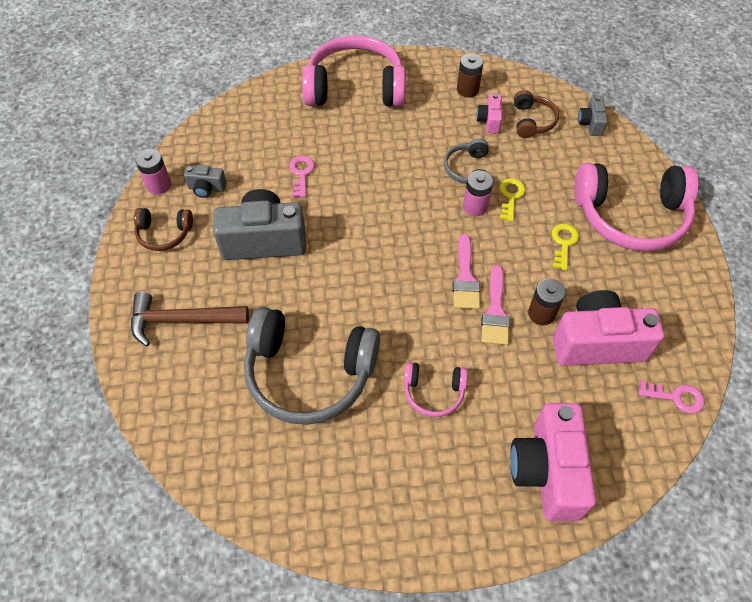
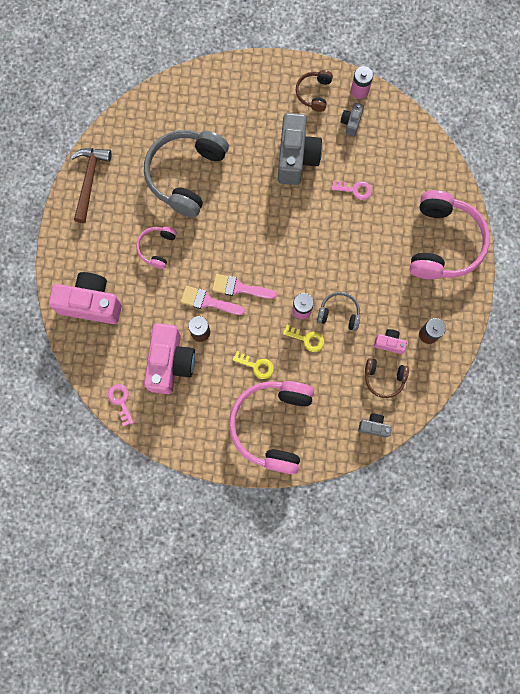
camera: 100 degrees right, 20 degrees up
brown hammer [131,292,249,347] -> brown hammer moved to [71,148,112,223]
pink key [639,381,705,414] -> pink key turned 135 degrees clockwise [108,384,134,426]

